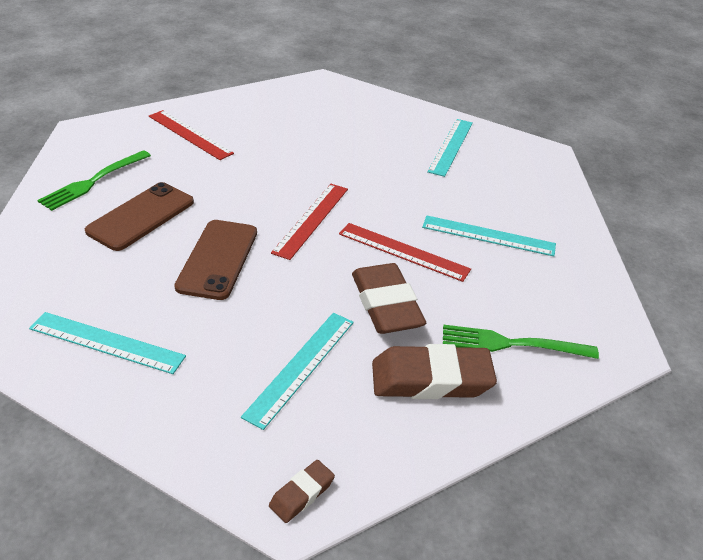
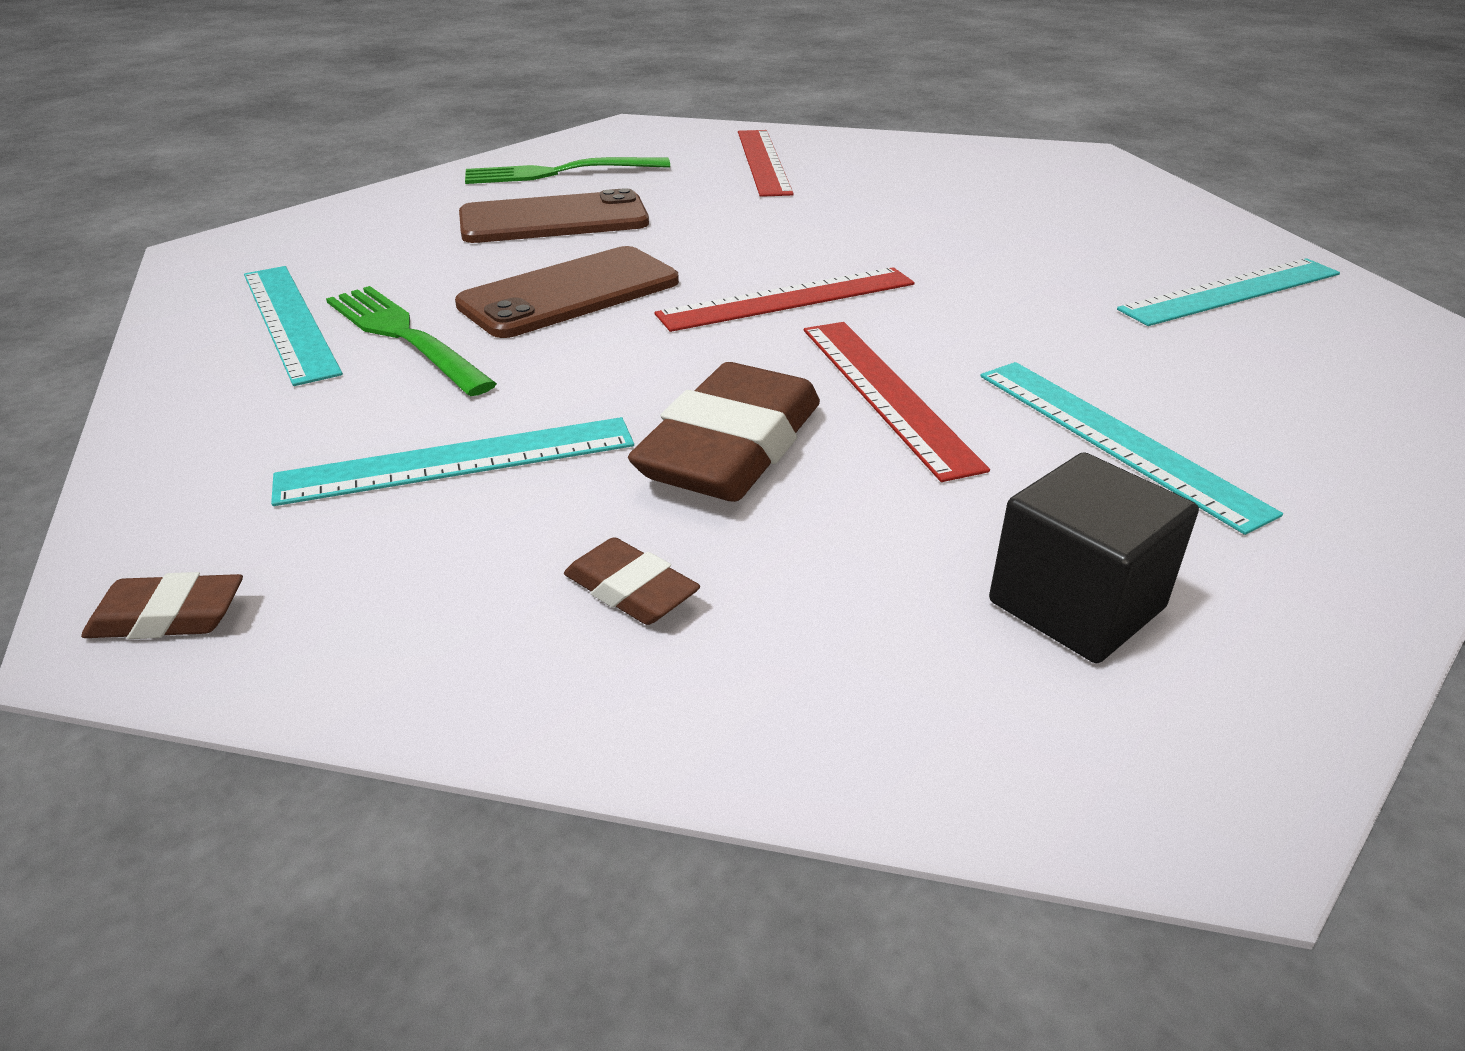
camera: 45 degrees right, 5 degrees down
brown eraser [372,344,497,399] -> brown eraser [564,537,700,625], size x0.49
green fork [443,325,599,359] -> green fork moved to [326,286,497,396]
none -> black cube [989,452,1199,663]

